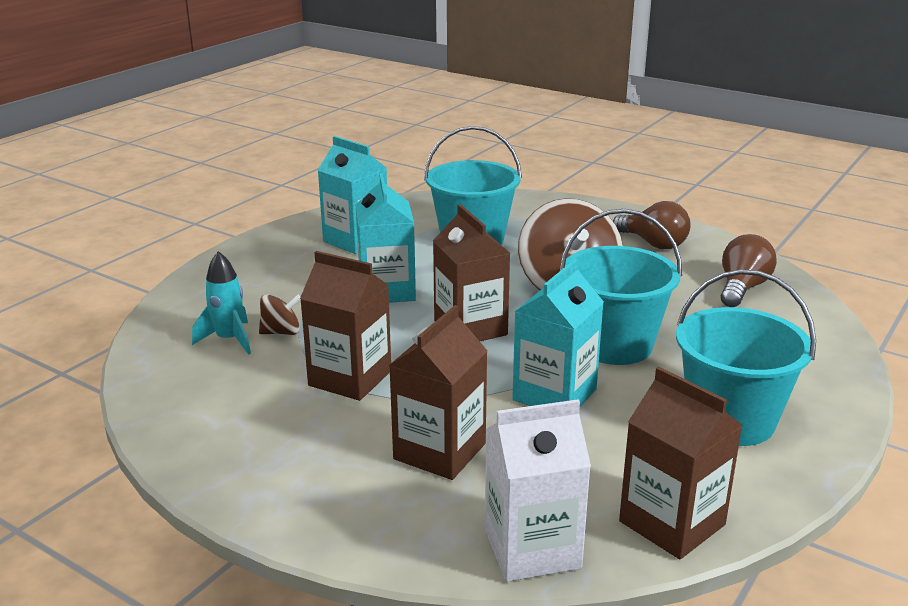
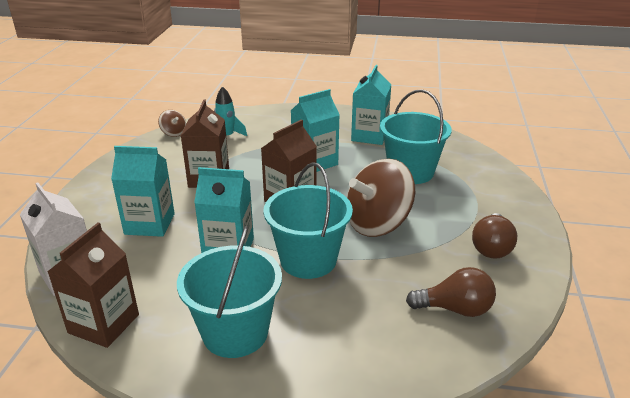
camera: 65 degrees right, 5 degrees up
brown spinning top [259,294,301,335] -> brown spinning top moved to [158,110,186,137]
brown carton [389,305,488,480] -> turquoise carton [111,146,175,237]

